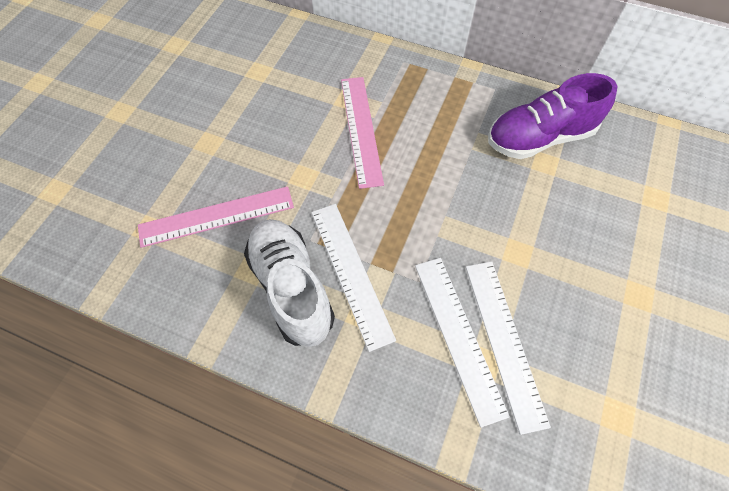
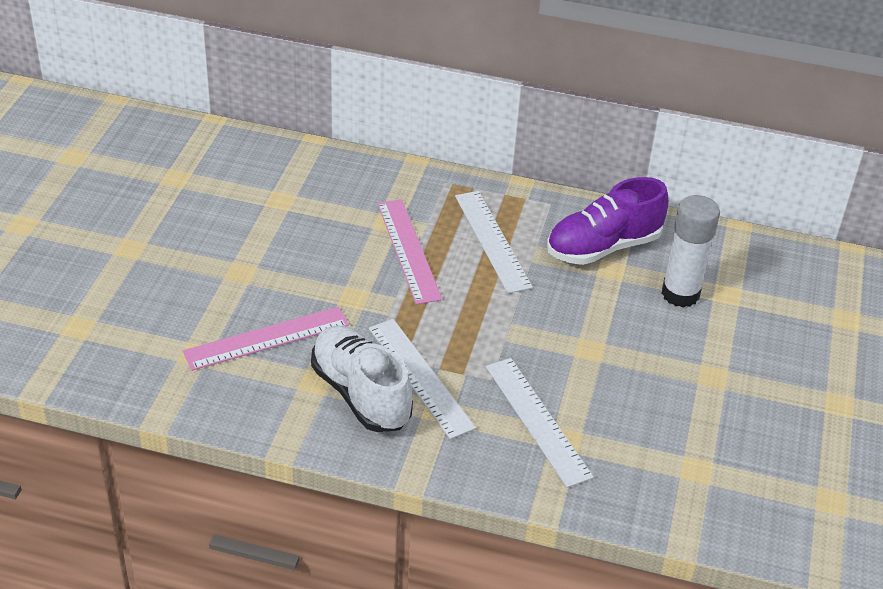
camera: 10 degrees left, 20 degrees down
white ruler [466,261,551,435] -> white ruler moved to [455,191,533,293]
none -> white glue stick [661,195,720,307]

